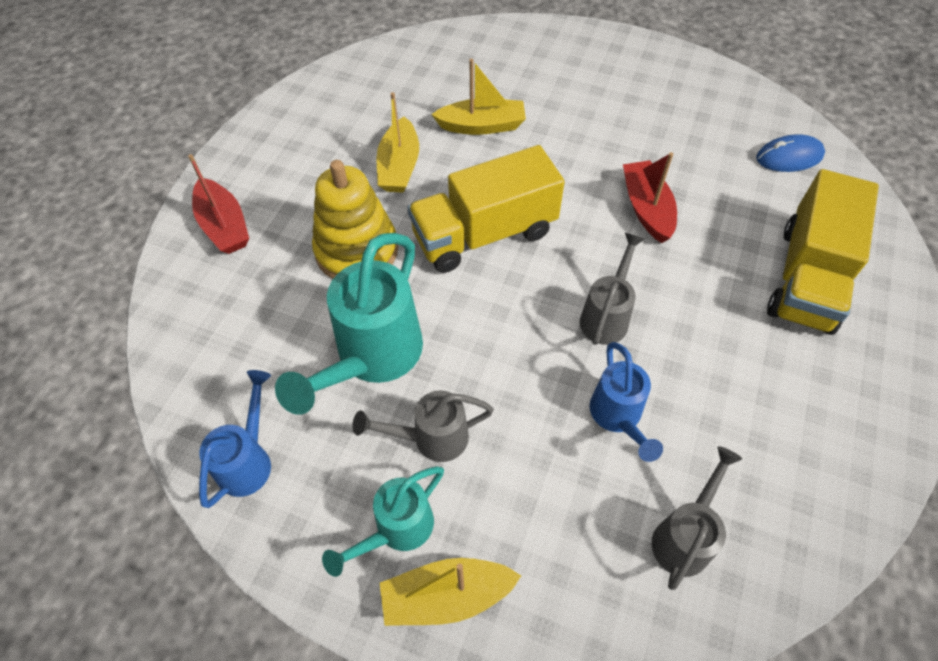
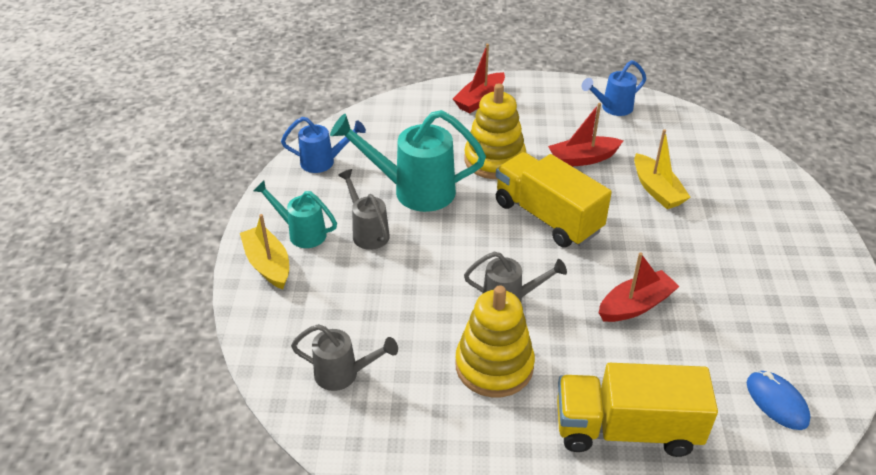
camera: 70 degrees right, 15 degrees down
yellow boat [377,92,419,193] -> red boat [548,103,623,167]
blue watering can [590,342,663,462] -> blue watering can moved to [582,60,646,116]
none -> yellow stacking toy [456,285,535,397]

